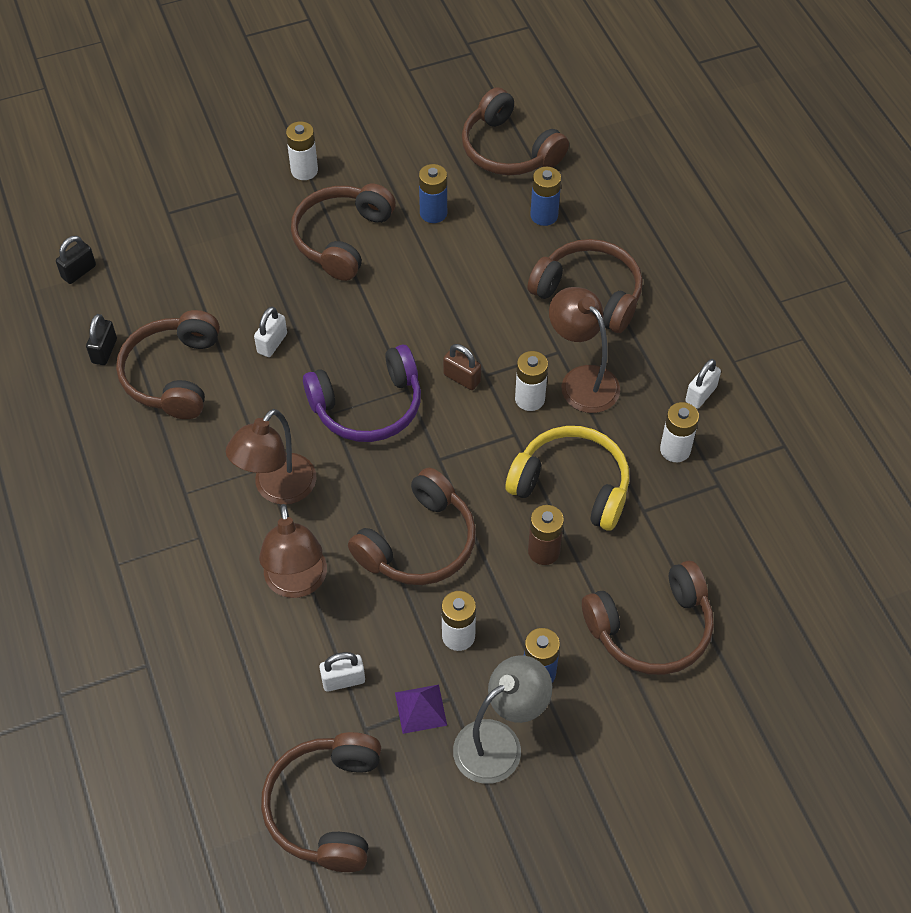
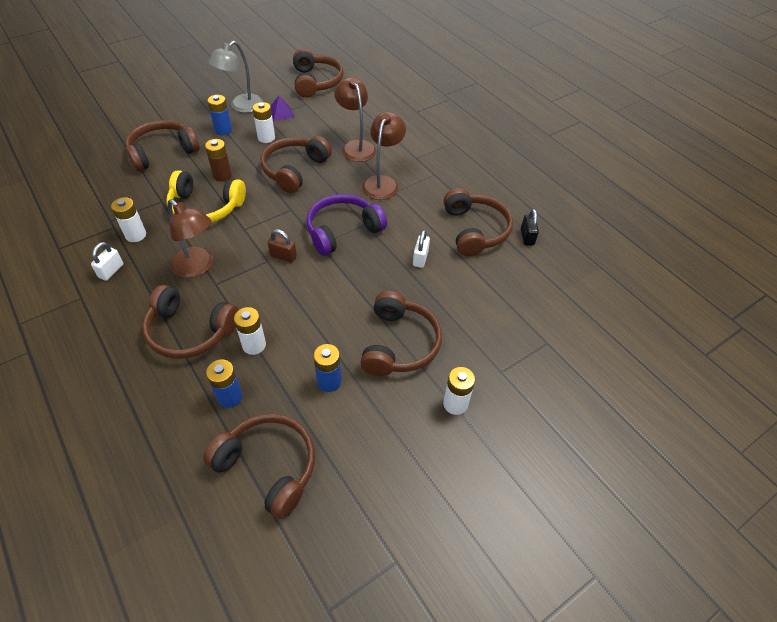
camera: 165 degrees right, 5 degrees down
black padlock [56,236,96,284] -> none
white padlock [319,652,365,692] -> none
white battery [515,351,548,411] -> white battery moved to [234,307,266,355]

